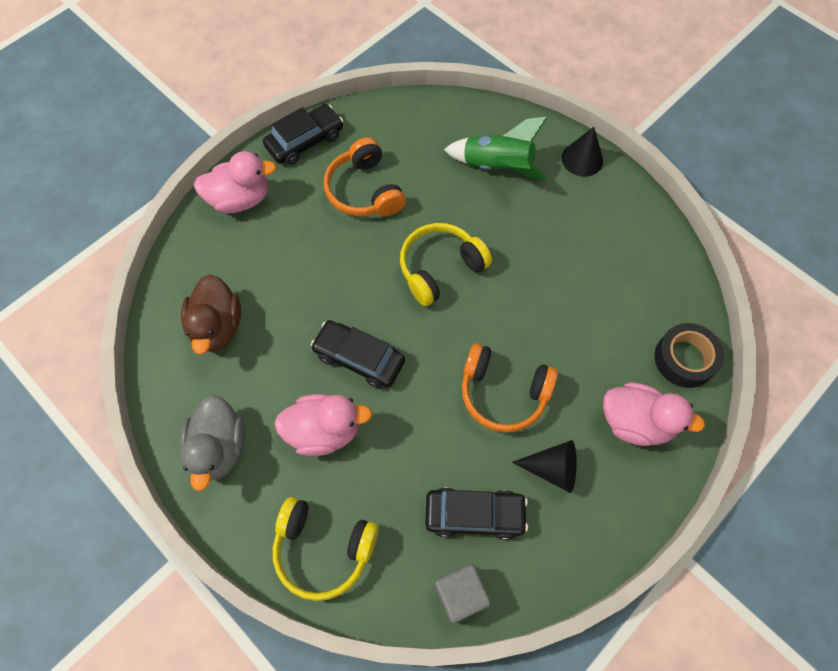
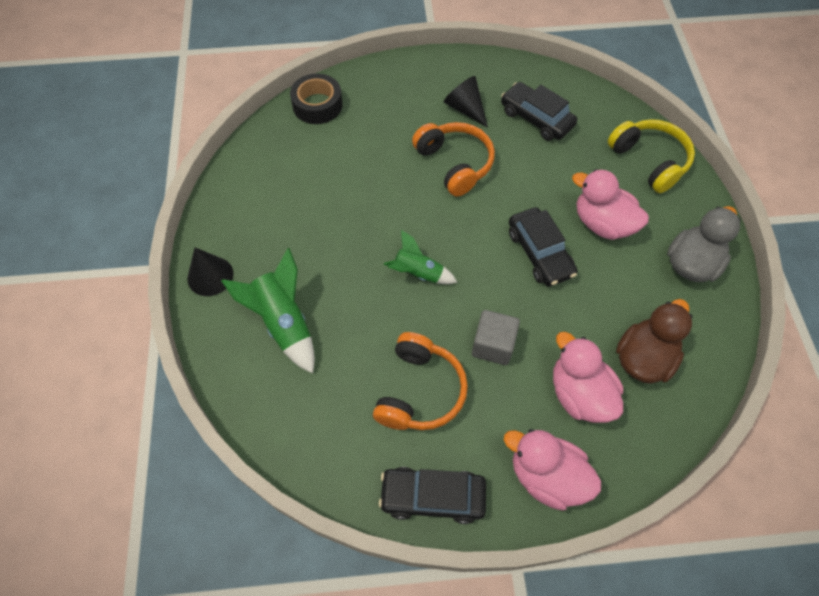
camera: 140 degrees left, 5 degrees down
yellow headphones [400,223,492,306] -> green rocket [384,230,457,284]
grey cube [434,564,491,623] -> grey cube moved to [472,310,520,365]
pink duck [603,382,705,446] -> pink duck moved to [553,331,623,423]

